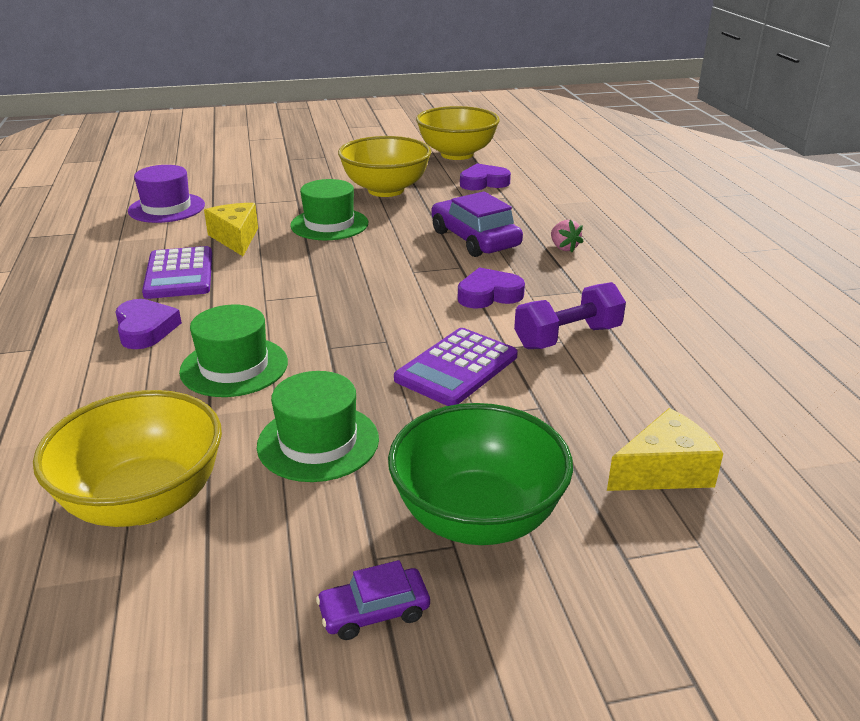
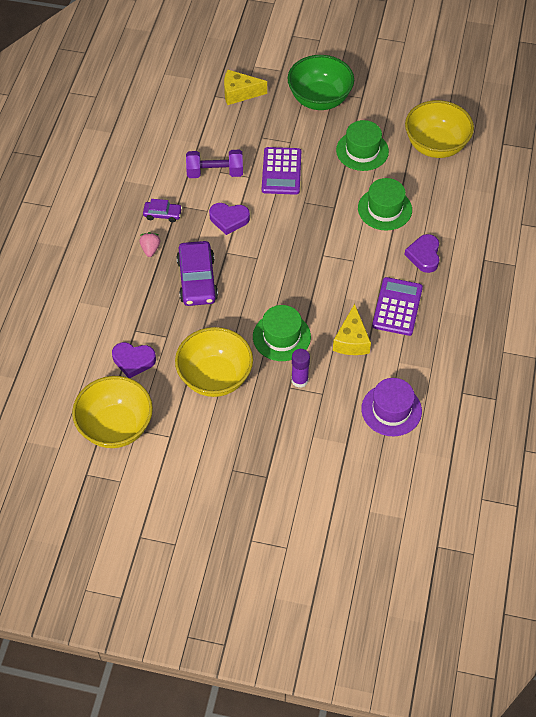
camera: 155 degrees left, 25 degrees up
purple car [316,560,430,640] -> purple car moved to [143,199,182,222]
purple calculator [394,328,518,406] -> purple calculator turned 120 degrees clockwise [262,147,301,195]
none -> purple glue stick [291,349,310,388]

